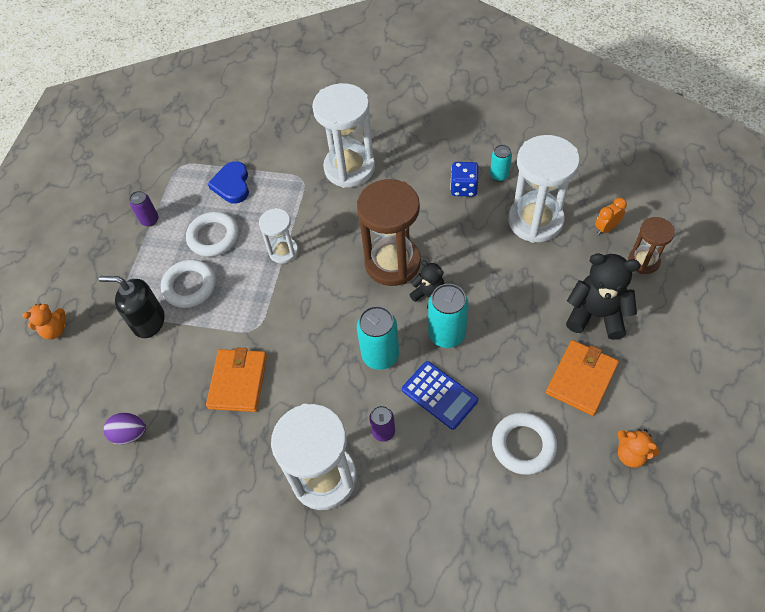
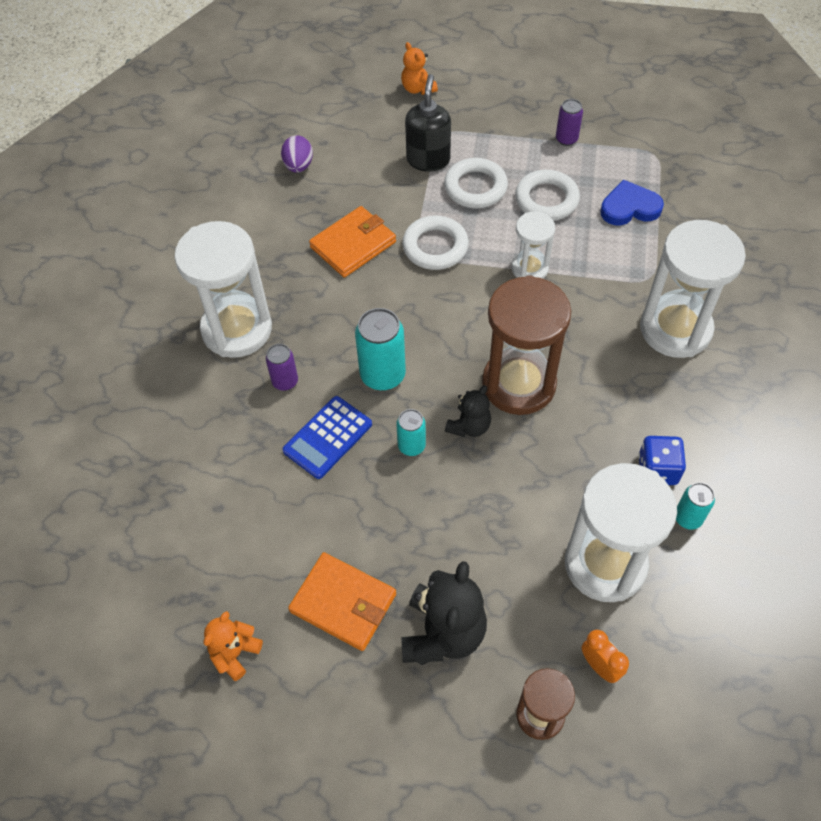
camera: 85 degrees right, 0 degrees up
orange wallet [206,347,267,412] -> orange wallet turned 45 degrees counterclockwise [309,206,396,278]
turquoise can [428,284,469,348] -> turquoise can [396,409,426,456], size x0.58
white ring [492,412,557,475] -> white ring moved to [402,216,469,270]

